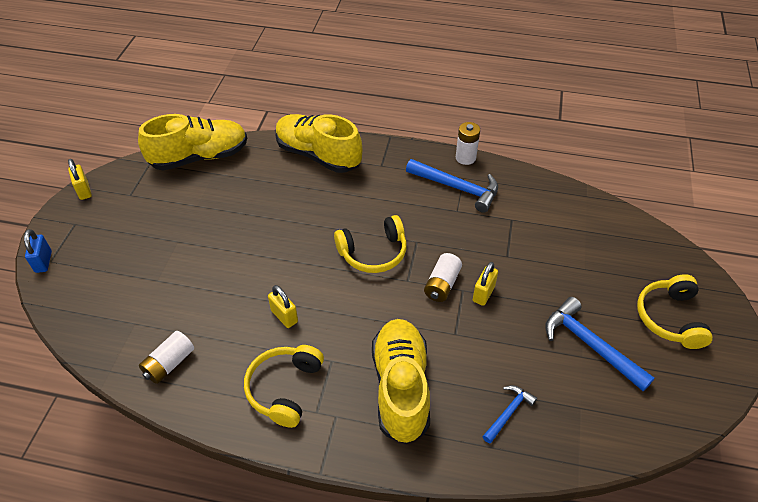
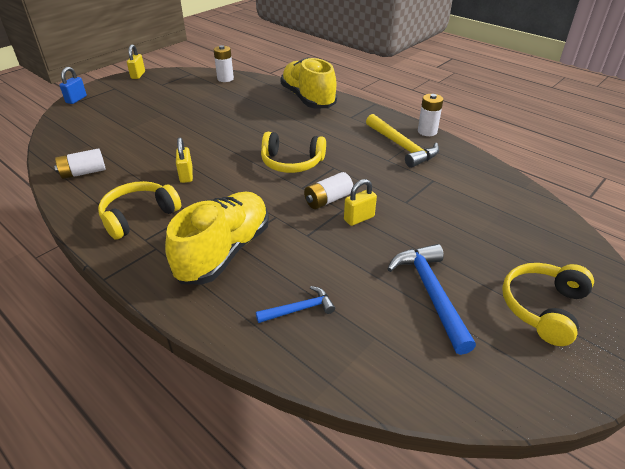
camera: 30 degrees right, 10 degrees down
yellow shoe [138,114,247,170] -> white battery [214,45,234,82]
blue hammer [406,159,498,213] -> yellow hammer [366,114,439,168]

